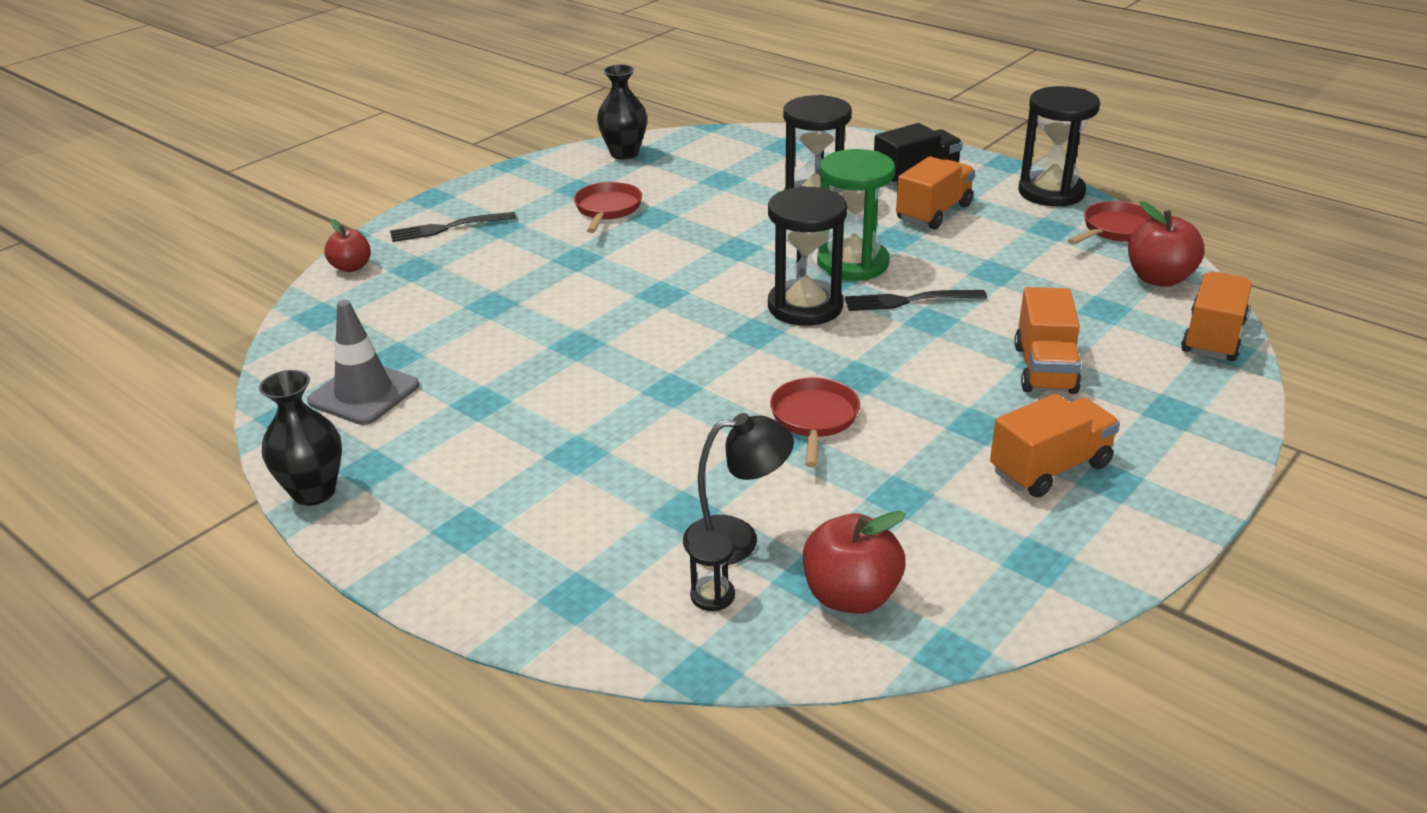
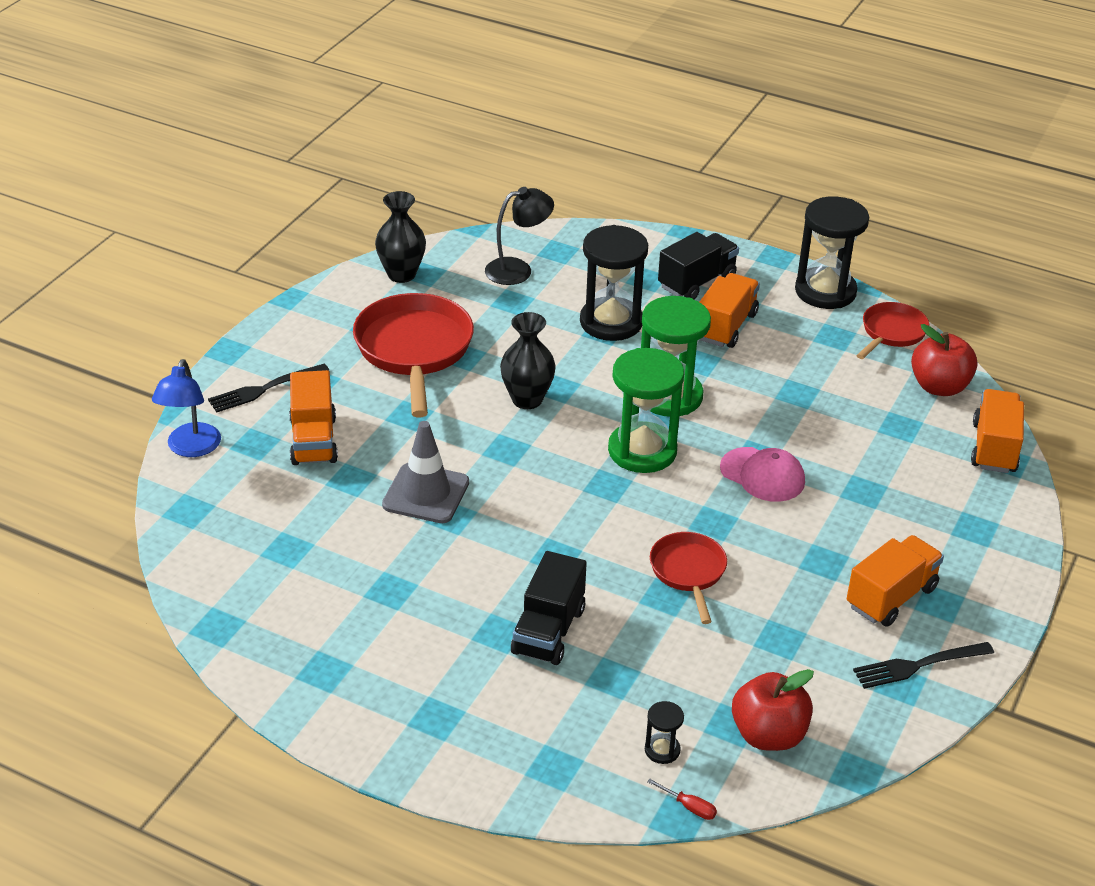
camera: 15 degrees left, 5 degrees up
black vase [259,370,342,506] -> black vase moved to [500,312,556,409]
grey traffic cone [307,300,419,425] -> grey traffic cone moved to [382,421,469,523]
red apple [324,219,371,272] -> blue lamp [152,359,221,457]
red pan [574,182,642,233] -> red pan [353,293,474,418], size x1.78
black lamp [683,413,794,565] -> black lamp moved to [485,187,554,285]
black hourglass [768,186,847,326] -> green hourglass [608,348,684,473]
black fork [845,290,987,311] -> black fork moved to [853,642,994,689]
orange truck [1014,287,1081,394] -> orange truck moved to [289,370,338,465]
none -> black truck [511,551,587,665]
none -> red screwdriver [647,779,717,820]
none -> pink cap [720,447,805,502]

